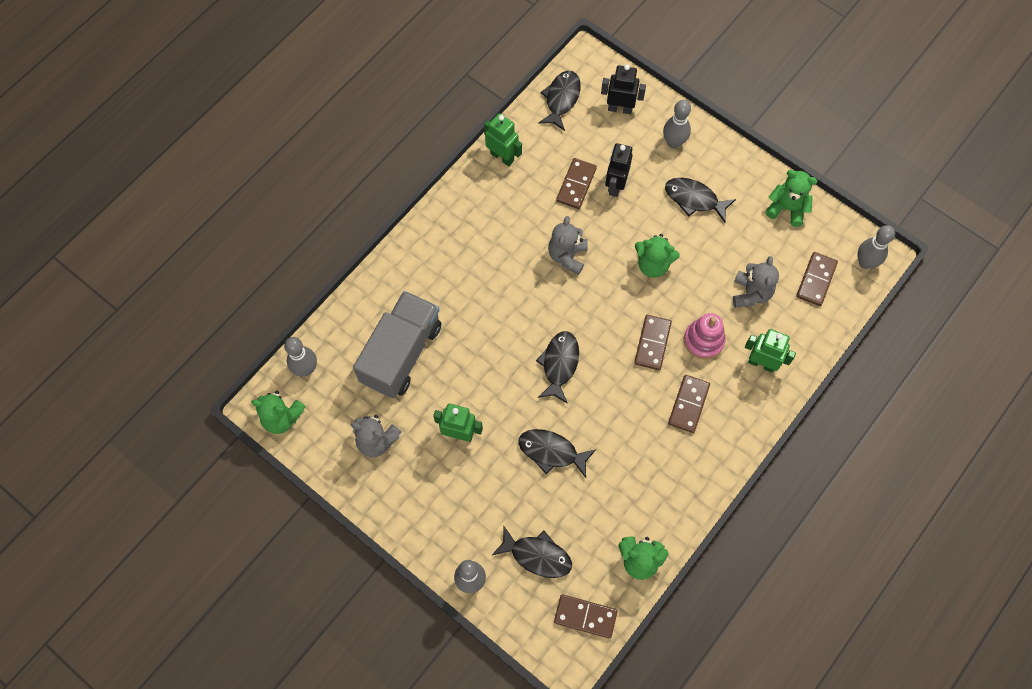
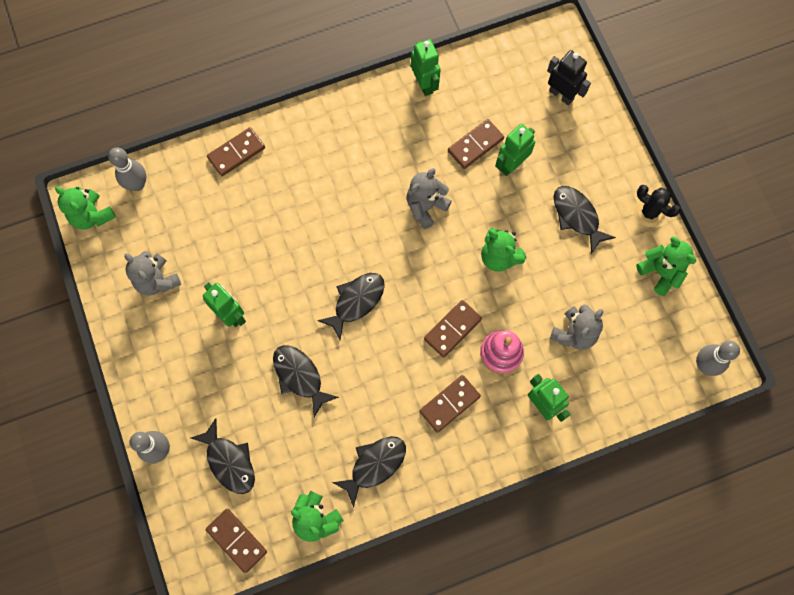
camera: 30 degrees right, 5 degrees up
grey truck [353,291,441,398] -> none
black fish [538,71,581,131] -> black fish moved to [332,436,406,508]
black robot [605,143,633,197] -> green robot [495,124,535,176]
grey bowling pin [663,100,691,148] -> none
brown domino [796,252,838,306] -> brown domino moved to [207,127,265,176]
none -> black cactus [634,185,681,227]

